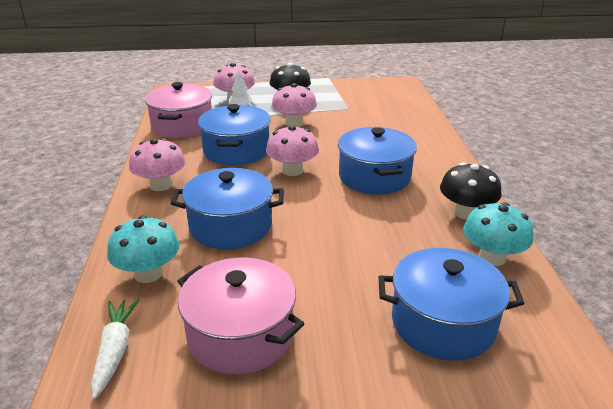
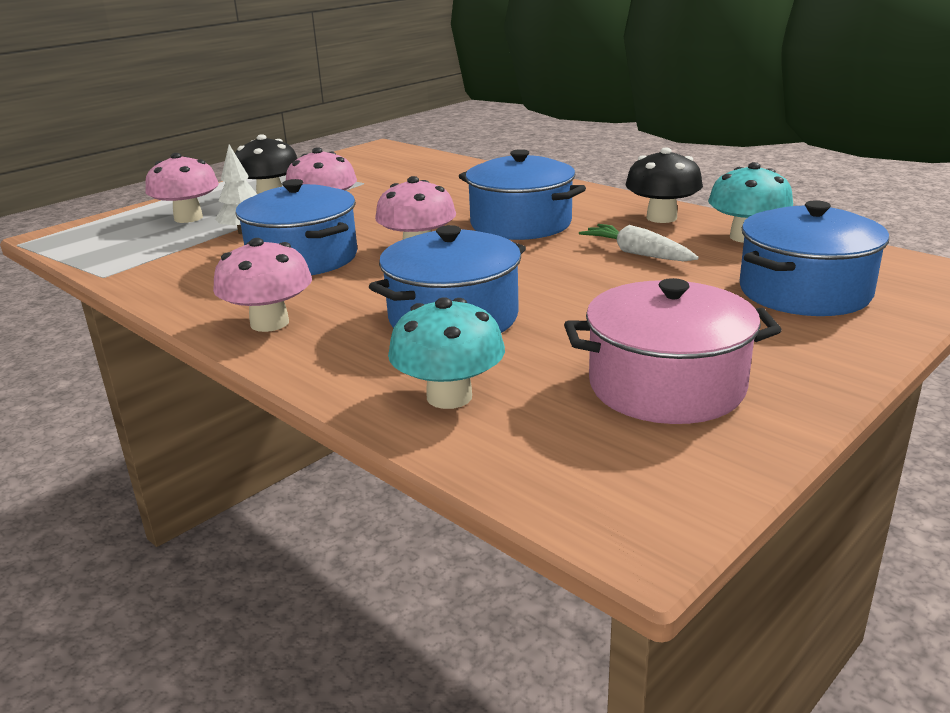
camera: 40 degrees left, 5 degrees down
white carrot [91,299,140,399] -> white carrot moved to [579,224,699,261]
pink pot [145,82,212,138] -> none

